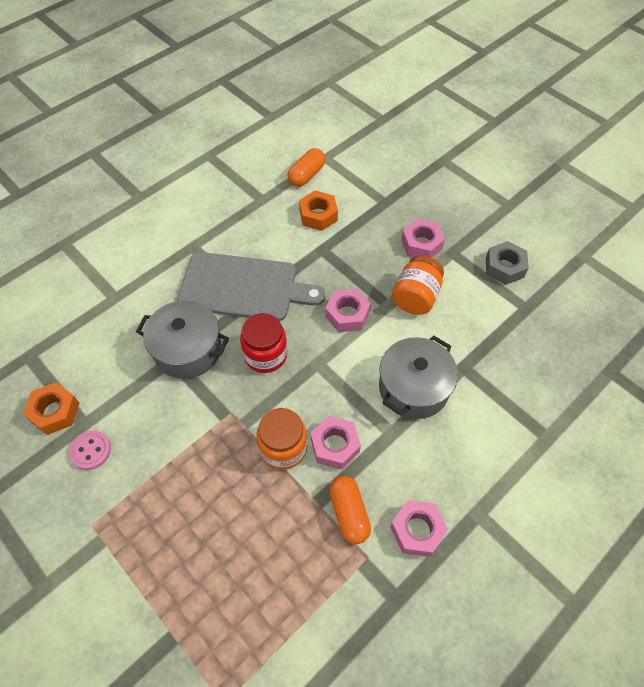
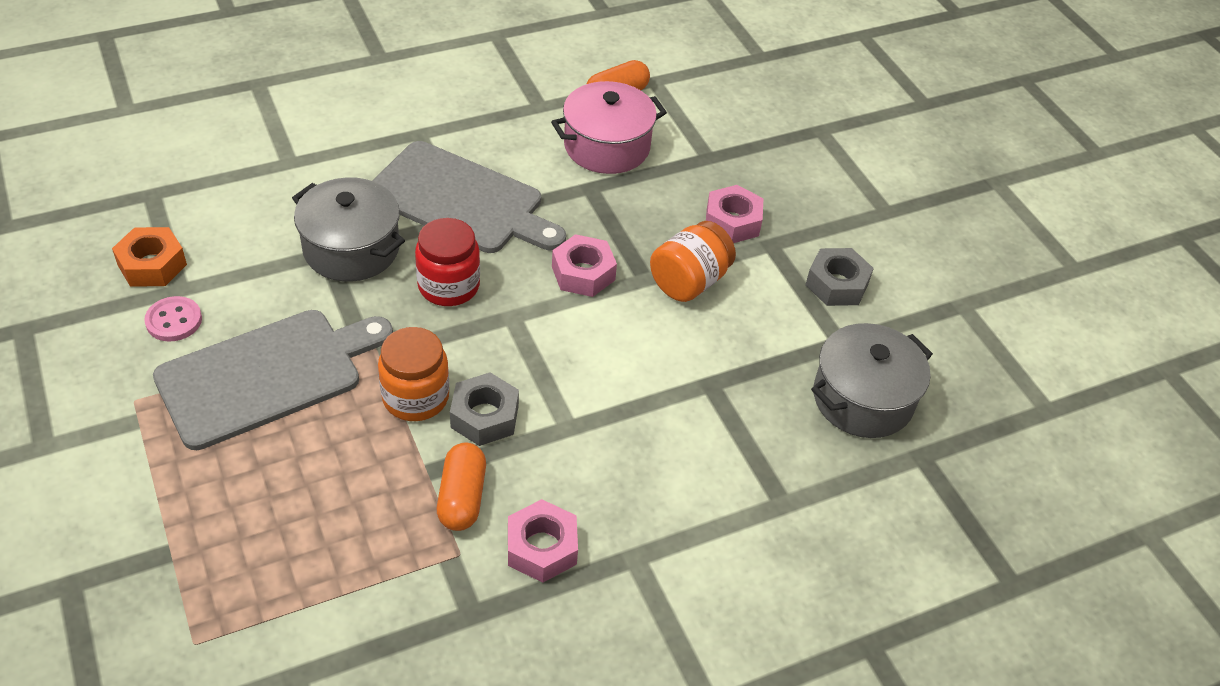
camera: 15 degrees right, 10 degrees down
orange nut [299,191,338,231] -> pink pot [551,81,667,174]
pink nut [310,416,361,470] -> grey nut [450,372,519,446]
grey pot [379,336,458,419] -> grey pot moved to [811,323,933,438]
none -> grey cutting board [153,310,393,450]

